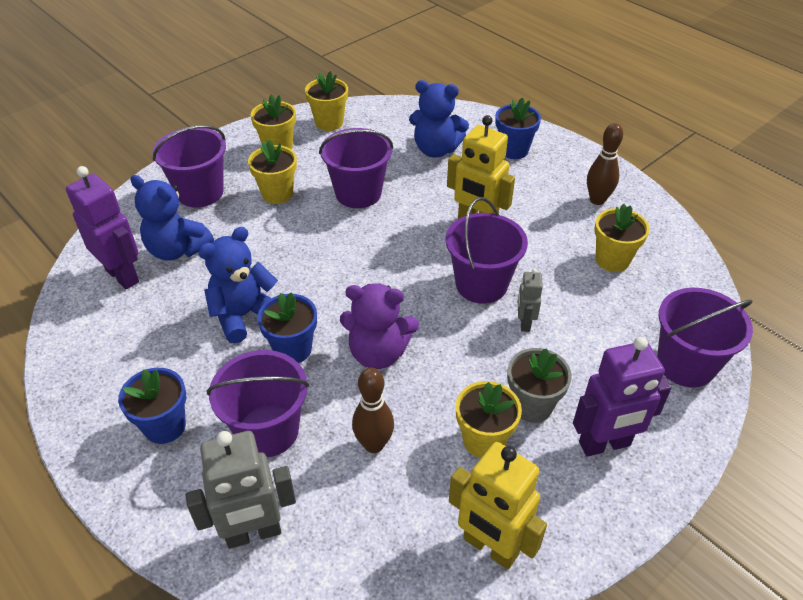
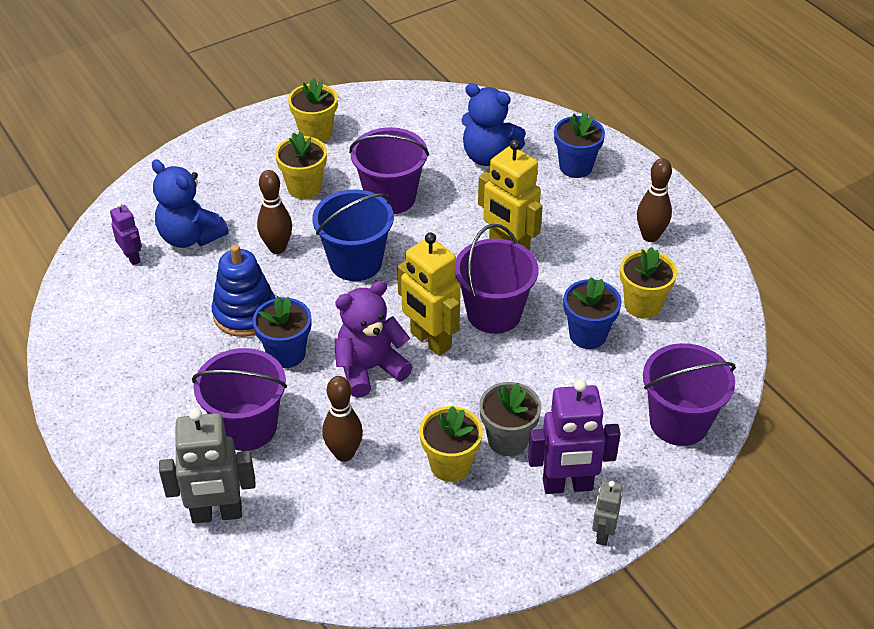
camera: 10 degrees right, 0 degrees up
purple robot [66,166,139,289] -> purple robot [110,202,142,265], size x0.53
blue flower pot [118,368,186,444] -> blue flower pot moved to [564,277,622,349]
purple bucket [153,125,226,207] -> none
blue teddy bear [198,227,278,344] -> blue stacking toy [212,244,275,337]
yellow flower pot [305,71,348,131] -> none
purple teddy bear [340,283,419,369] -> purple teddy bear turned 135 degrees clockwise [335,281,413,398]
yellow robot [449,442,547,569] -> yellow robot moved to [397,232,461,356]
grey robot [518,268,543,332] -> grey robot moved to [592,481,622,546]
none -> brown bowling pin [257,170,292,254]
none -> blue bucket [312,190,394,281]

